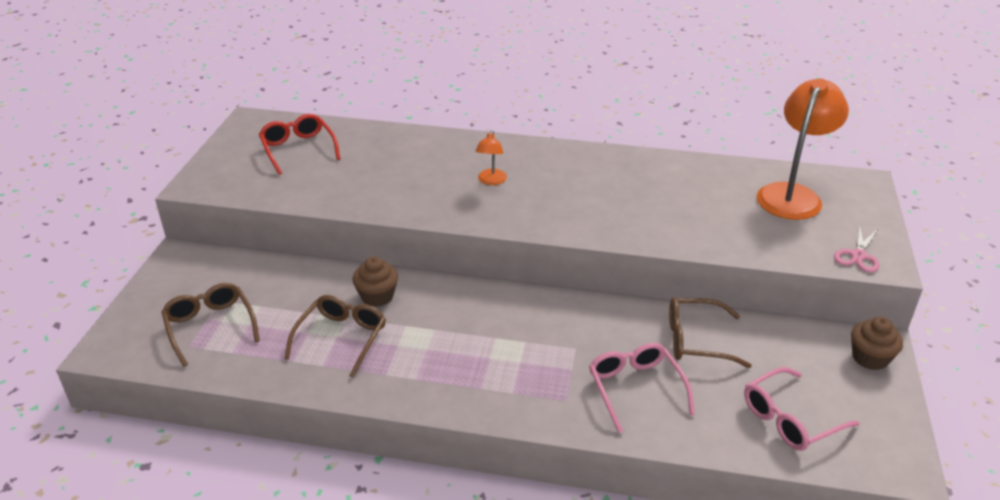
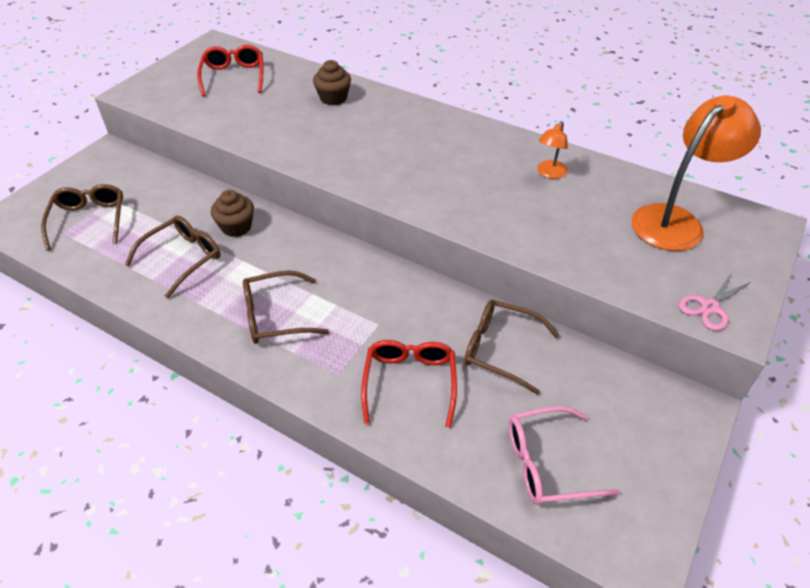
camera: 20 degrees right, 10 degrees up
orange lamp [476,130,507,185] -> orange lamp moved to [537,121,568,179]
pink glasses [589,343,695,433] -> red glasses [361,340,457,428]
brown cupcake [851,316,903,370] -> brown cupcake moved to [313,60,351,105]
none -> brown glasses [243,270,329,344]

